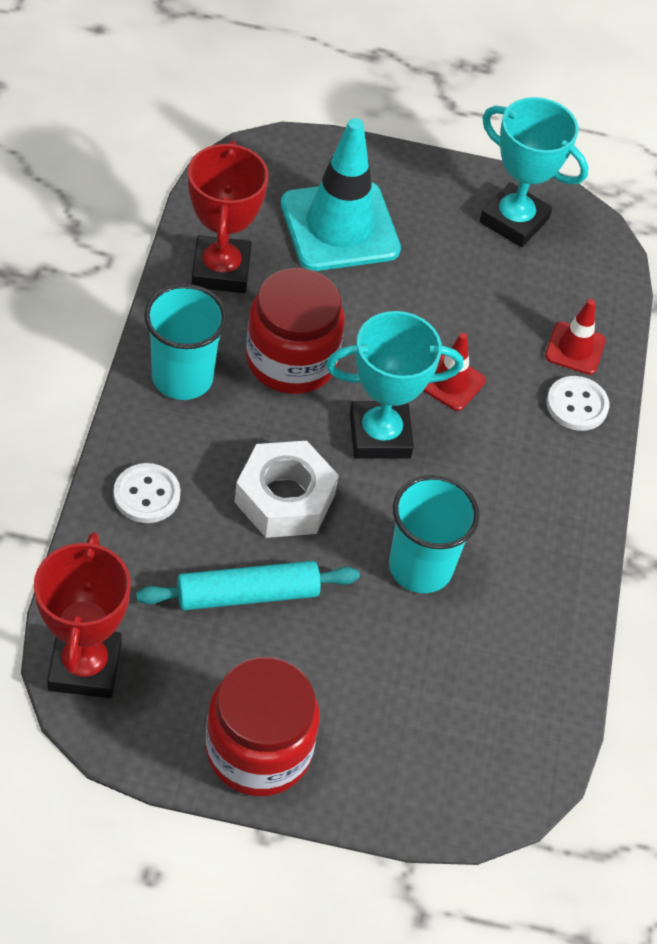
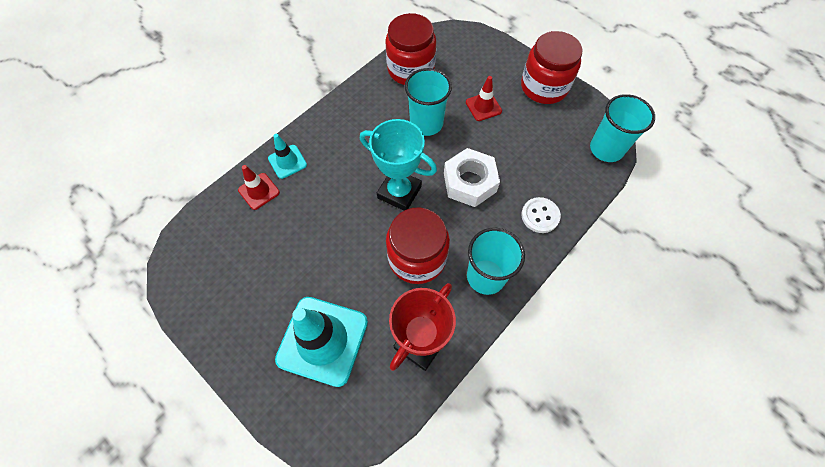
camera: 140 degrees left, 10 degrees up
red trophy [34,532,131,698] -> turquoise cup [590,94,655,162]
turquoise rolling pin [136,561,360,610] -> none
red traffic cone [423,333,486,411] -> red traffic cone moved to [466,76,502,121]
turquoise trophy [479,97,588,247] -> none
white button [547,376,609,431] -> turquoise traffic cone [268,134,307,179]
none -> red jar [386,13,436,85]

